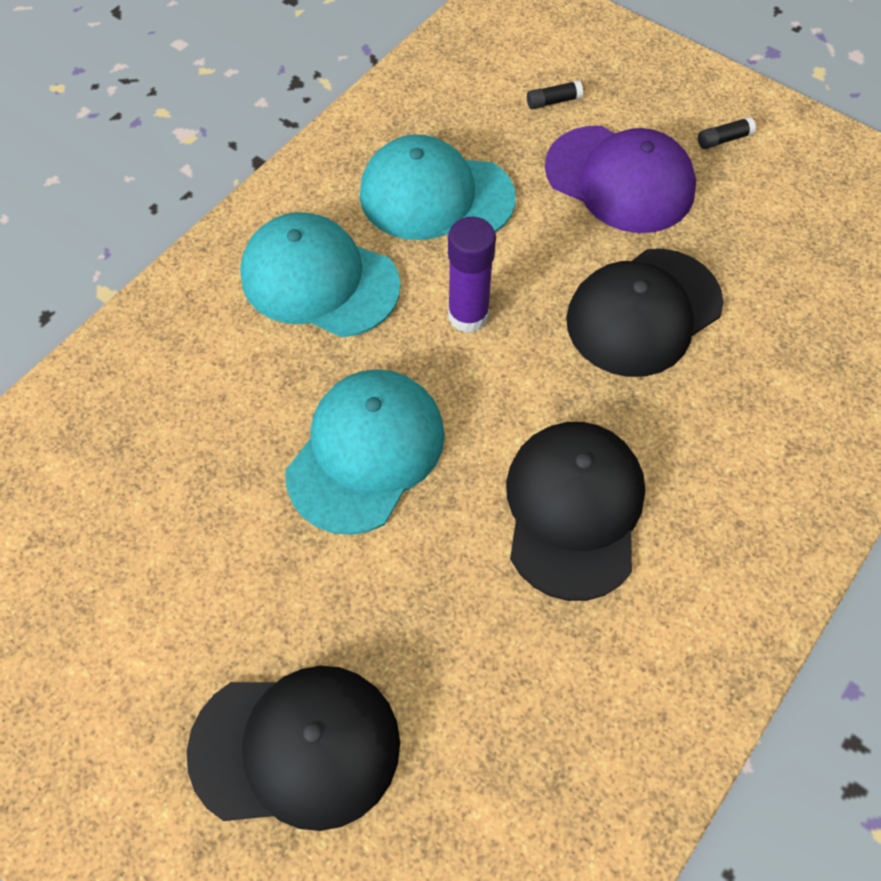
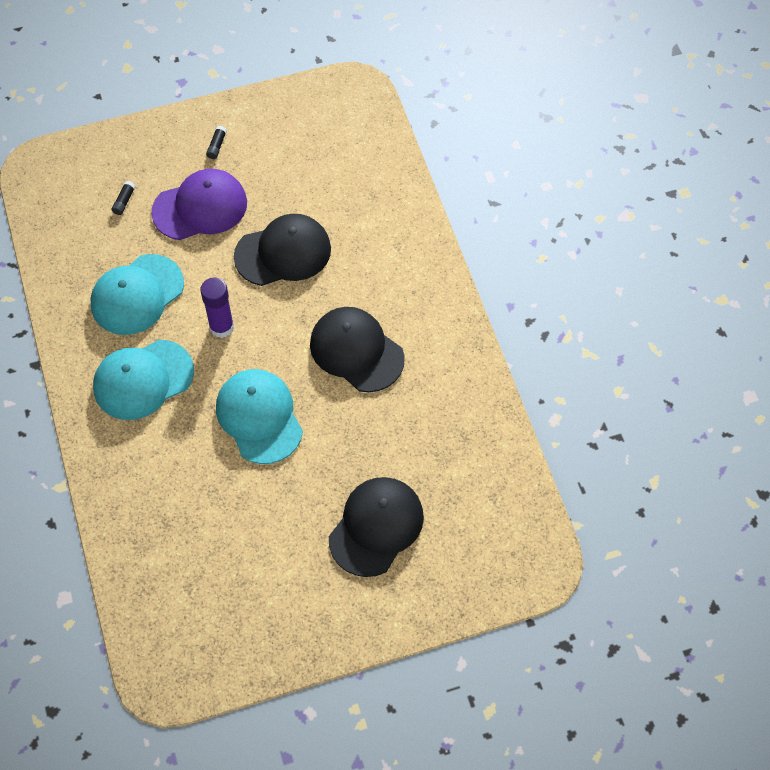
camera: 55 degrees left, 0 degrees up
black cap [566,249,723,377] -> black cap turned 105 degrees counterclockwise [234,214,331,286]

